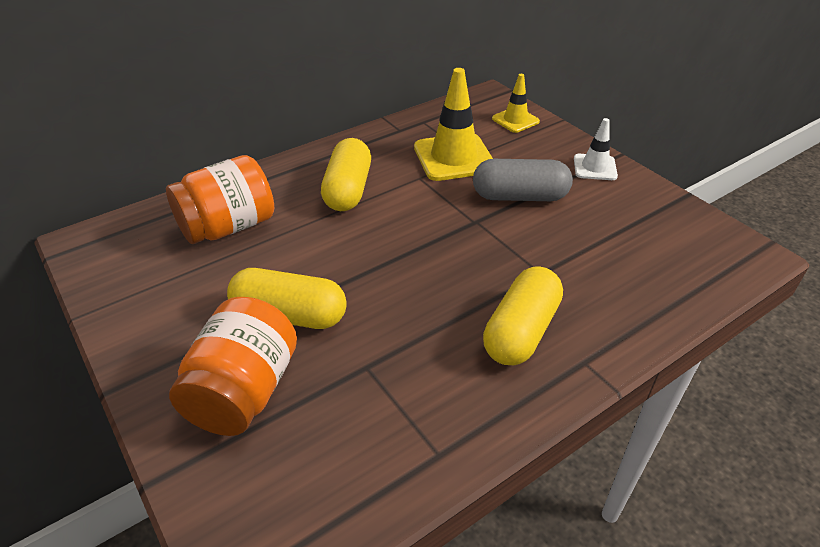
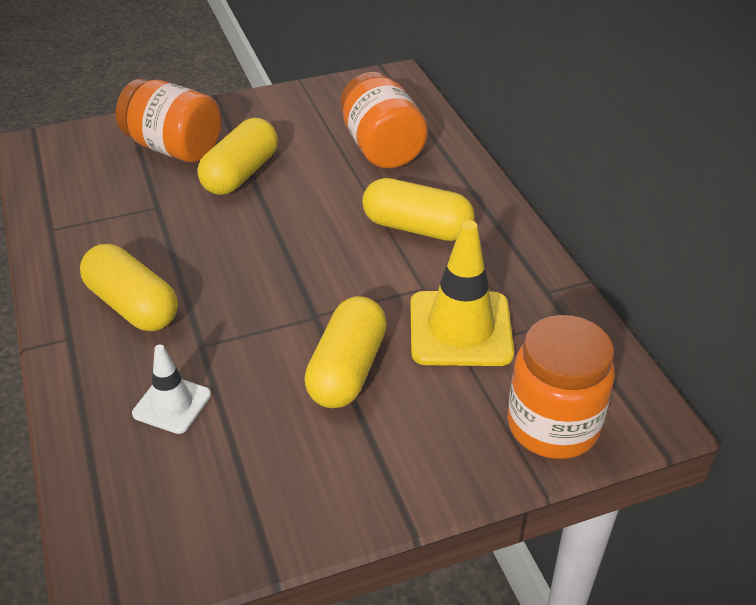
camera: 105 degrees right, 0 degrees up
grey capsule [473,159,573,201] -> yellow capsule [304,296,387,408]
yellow traffic cone [492,74,540,133] -> orange jar [508,315,615,459]
white traffic cone [574,118,618,180] -> white traffic cone moved to [132,345,211,434]

